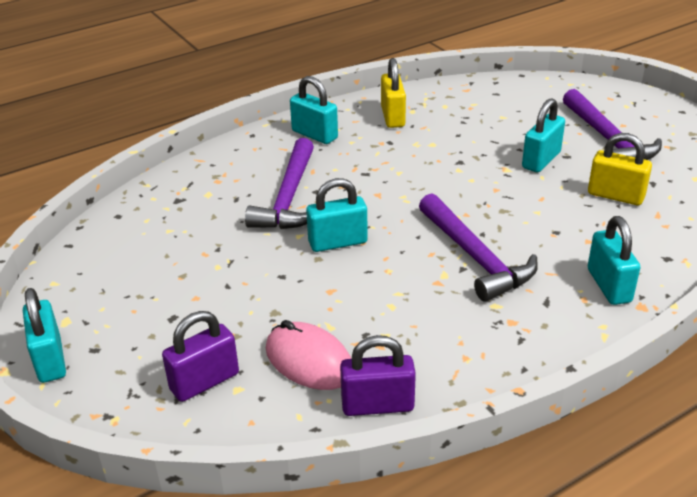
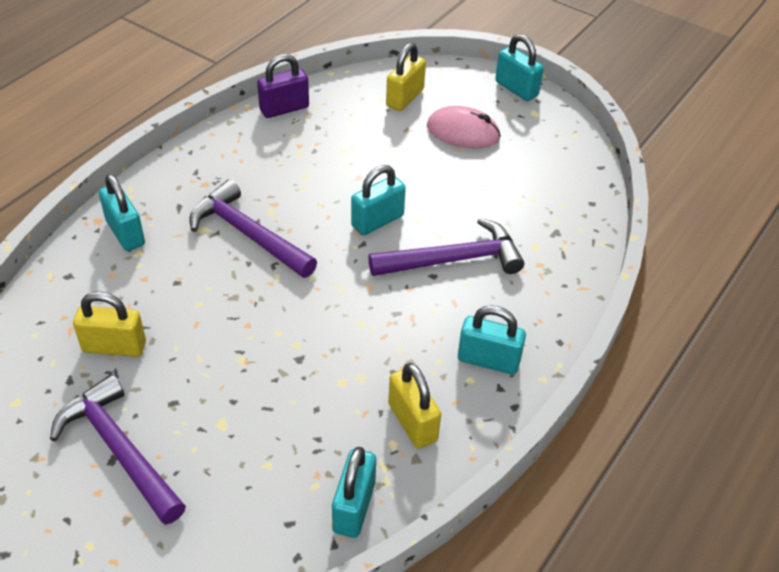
camera: 155 degrees right, 10 degrees up
purple padlock [162,311,239,402] -> yellow padlock [386,43,426,111]
purple hammer [245,138,314,229] -> purple hammer turned 90 degrees clockwise [368,218,524,276]
pink mouse [266,320,351,390] -> pink mouse moved to [427,106,501,149]
turquoise padlock [522,98,565,172] -> turquoise padlock moved to [332,447,376,538]

